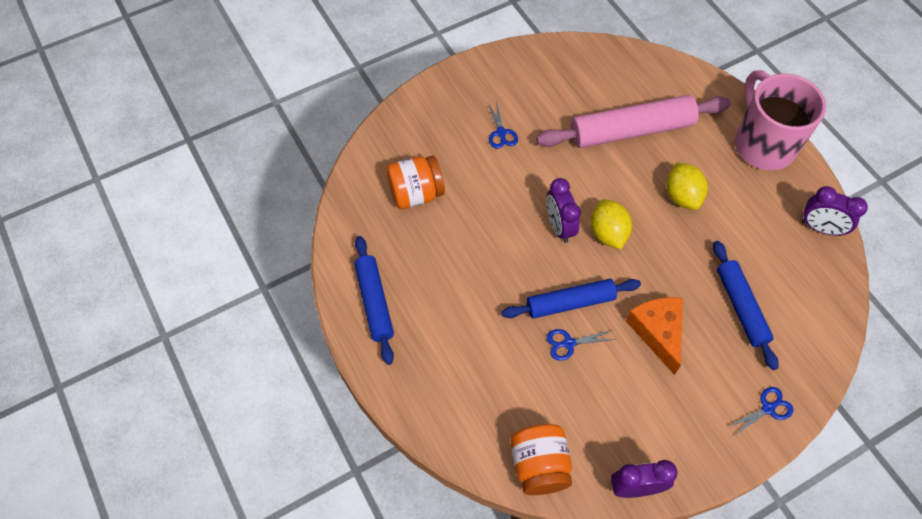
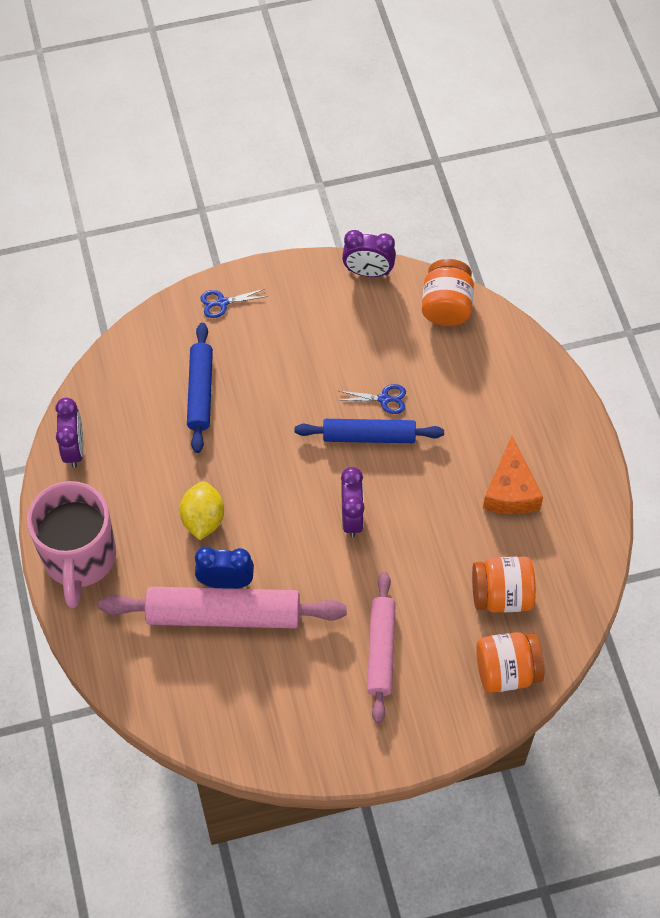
camera: 165 degrees left, 0 degrees up
blue rolling pin [354,236,394,365] -> none
blue scissors [488,100,518,149] -> pink rolling pin [367,572,396,724]
yellow lemon [591,199,632,249] -> none
orange cheese [626,297,683,375] -> orange cheese moved to [483,436,543,514]
purple clock [802,186,868,236] -> purple clock turned 45 degrees clockwise [55,398,84,468]
none -> blue clock [195,547,254,589]
none -> orange jar [476,632,544,693]

